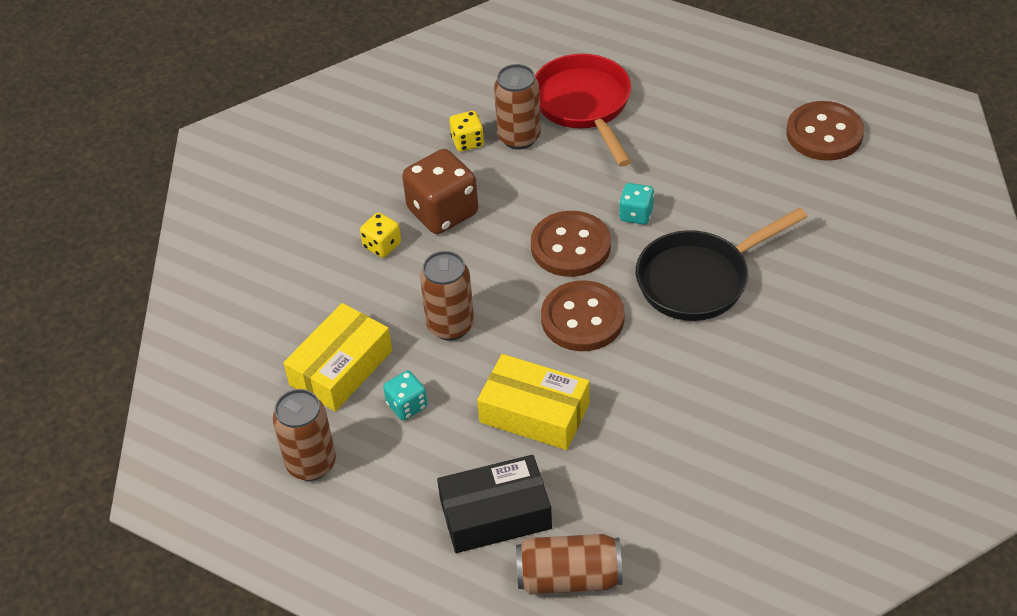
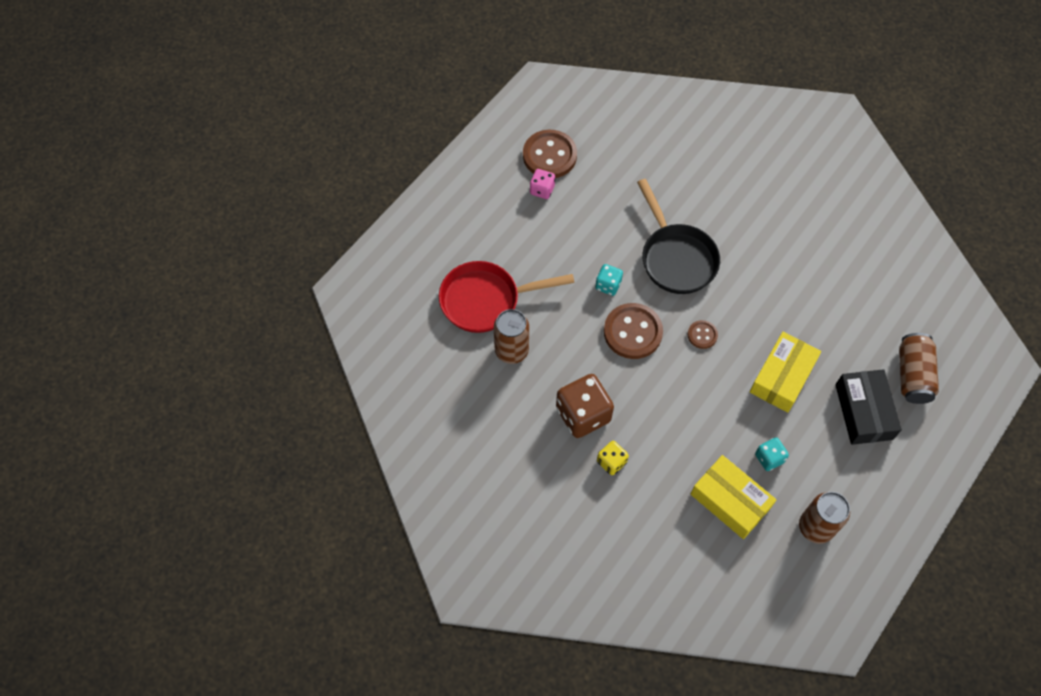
camera: 85 degrees left, 15 degrees up
brown can [420,251,474,341] -> none
yellow dice [450,111,484,152] -> none
brown button [541,280,625,351] -> brown button [688,320,718,349], size x0.51
none -> pink dice [530,169,555,199]

